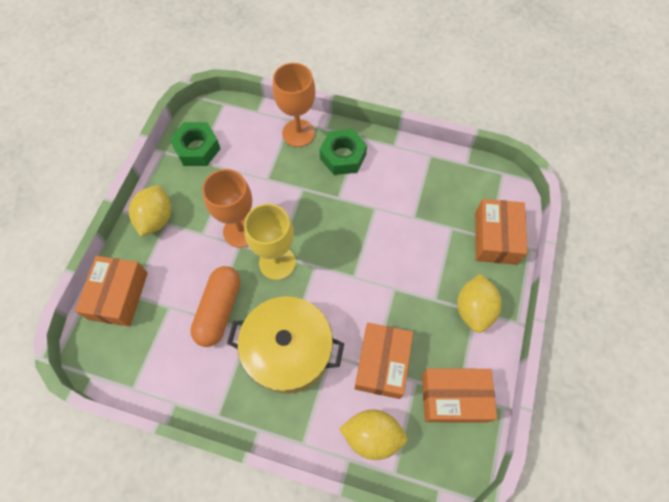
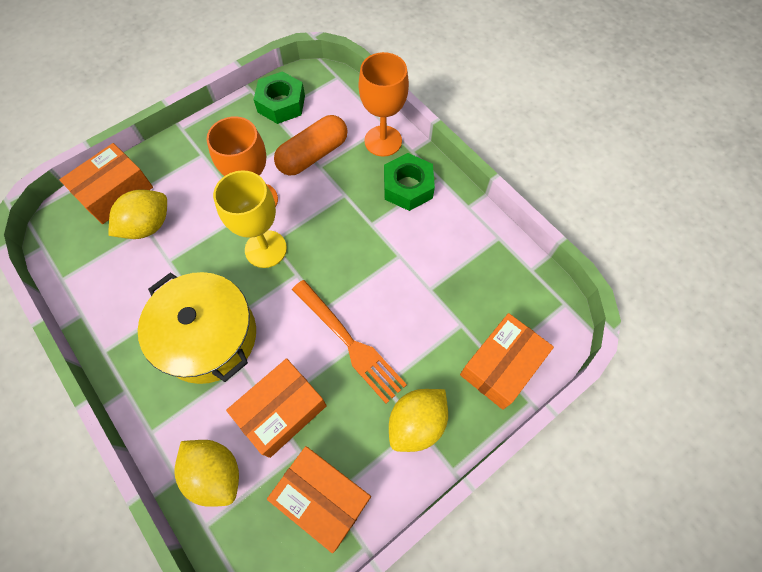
camera: 35 degrees right, 0 degrees up
yellow lemon [129,186,171,237] -> yellow lemon moved to [109,189,167,239]
orange capsule [190,266,240,347] -> orange capsule moved to [274,115,348,175]
none -> orange fork [292,280,407,404]

